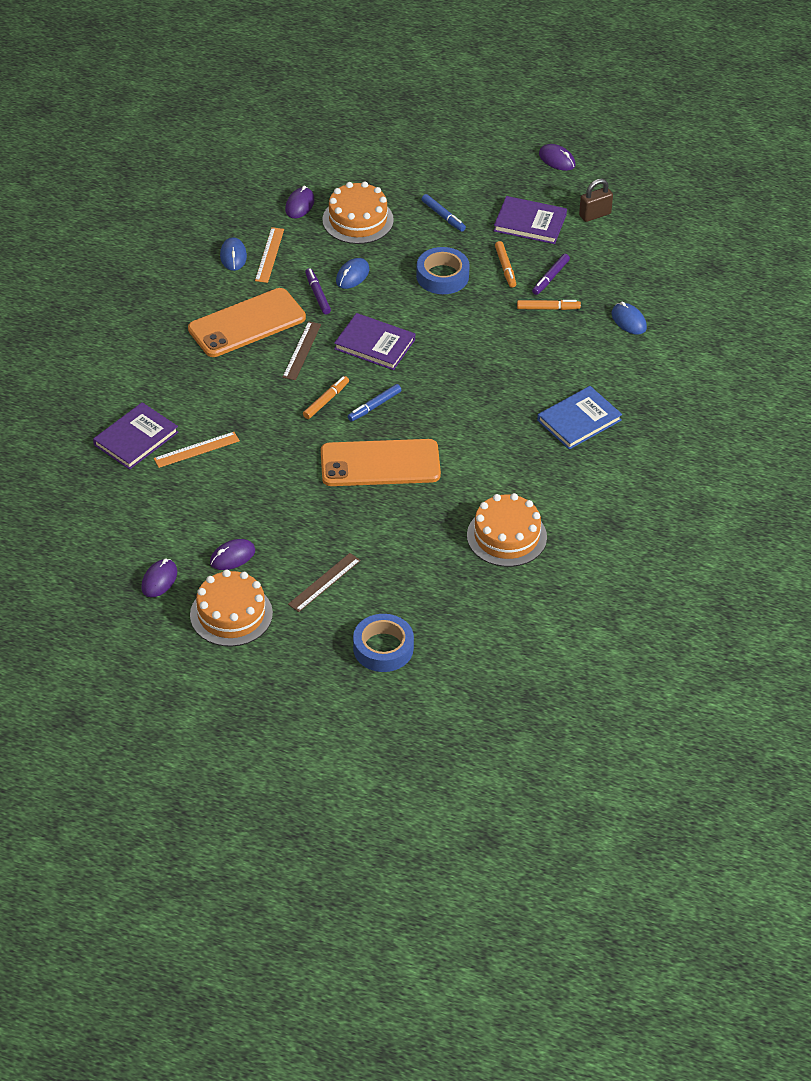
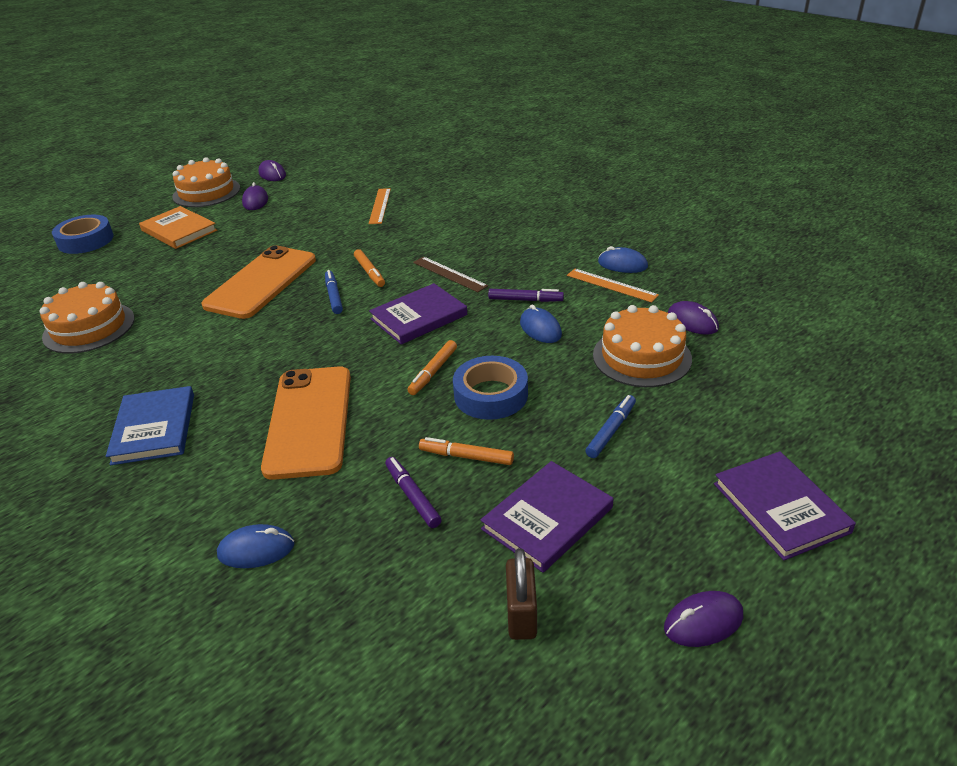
camera: 120 degrees right, 10 degrees down
purple book [93,402,178,470] -> purple book moved to [714,451,856,561]
orange phone [188,288,306,357] -> orange phone moved to [261,366,351,480]
brown ruler [288,553,361,612] -> orange book [139,206,217,249]
blue marker [421,194,466,232] -> blue marker turned 135 degrees clockwise [585,395,636,458]
orange marker [517,300,581,310] -> orange marker moved to [407,340,457,395]

